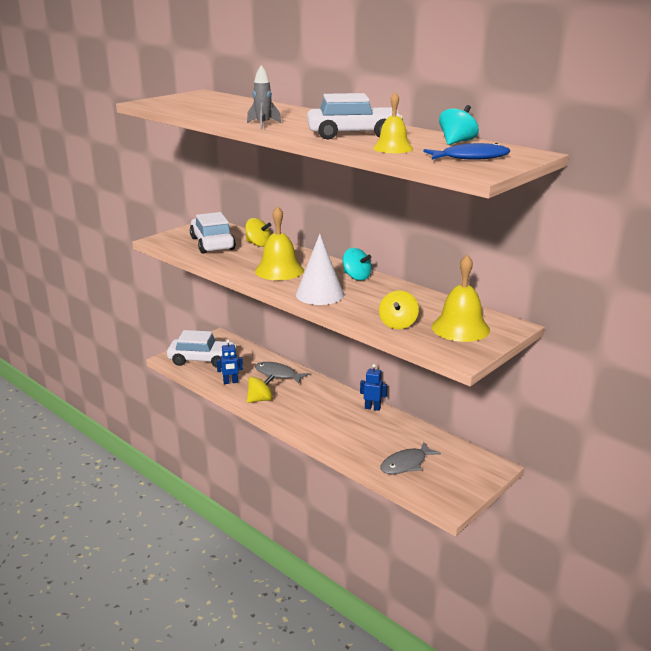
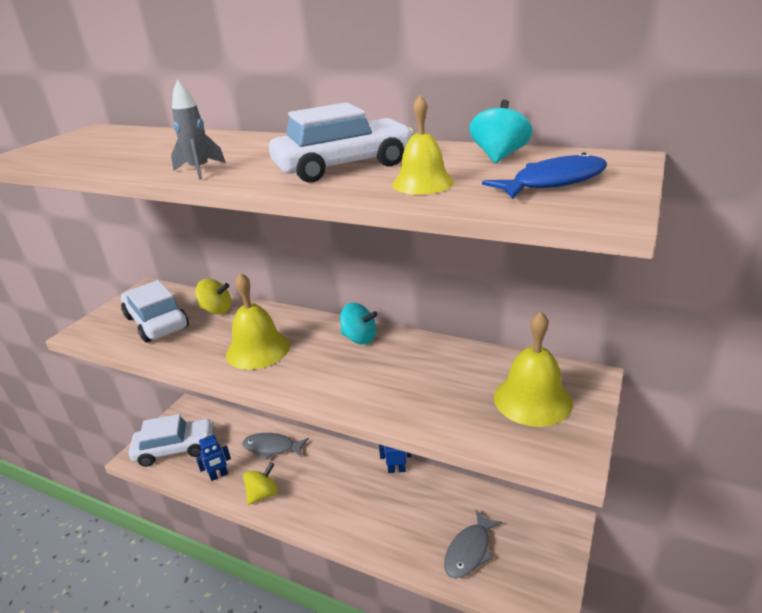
camera: 15 degrees left, 5 degrees up
white cone [296,234,344,305] -> none
yellow spinning top [379,290,419,329] -> none

